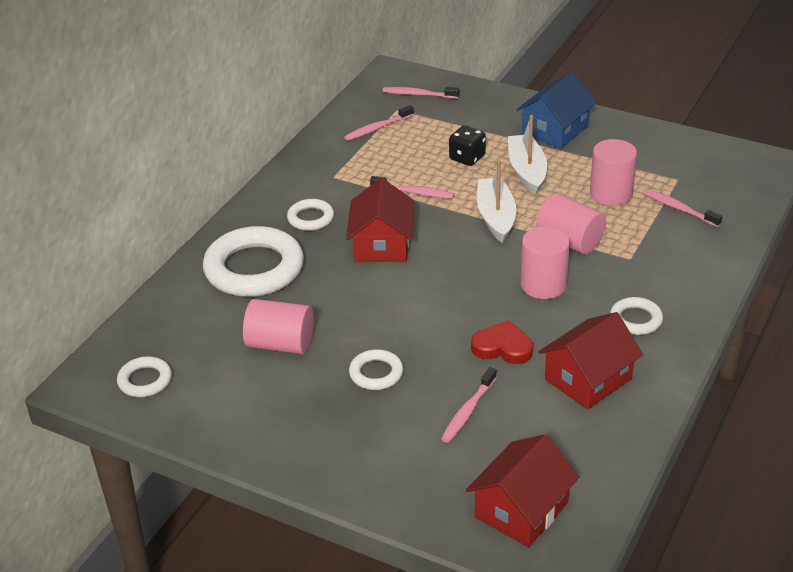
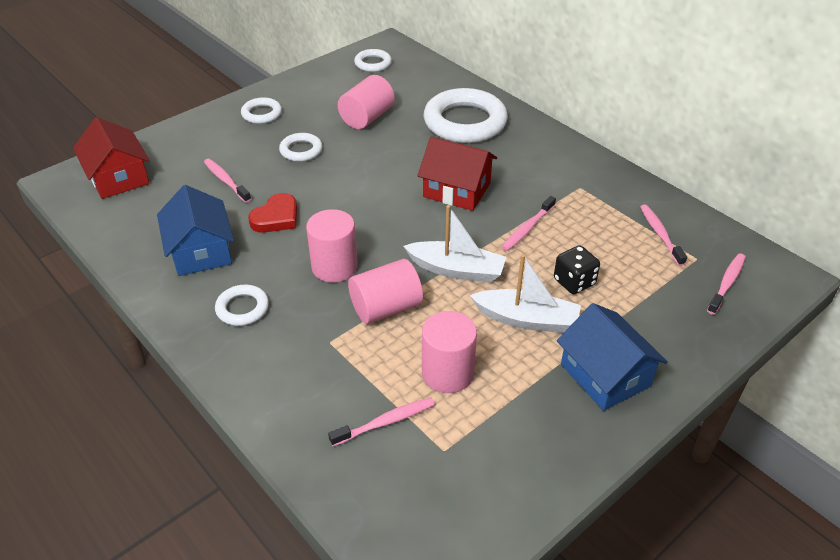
camera: 110 degrees right, 5 degrees up
white ring [287,199,334,231] -> white ring moved to [241,97,282,124]
red house [538,312,643,409] -> blue house [157,185,234,276]

